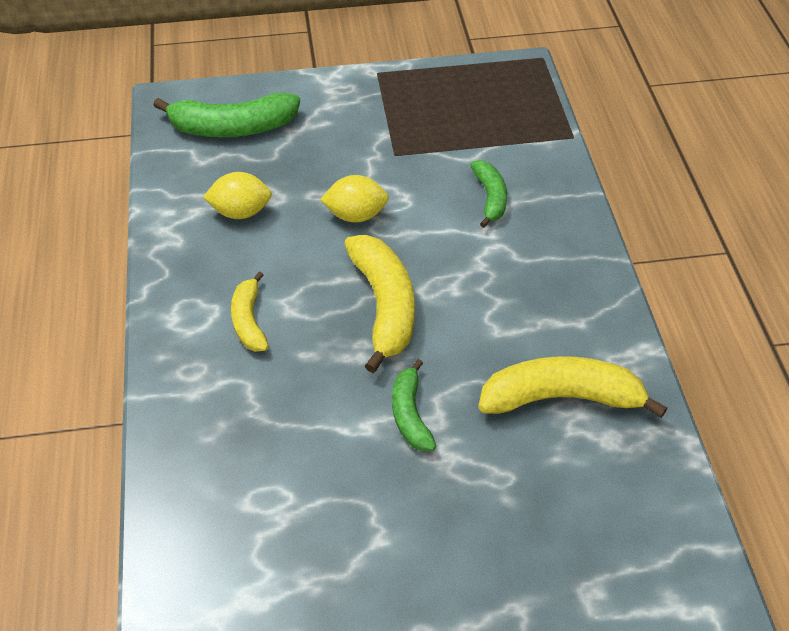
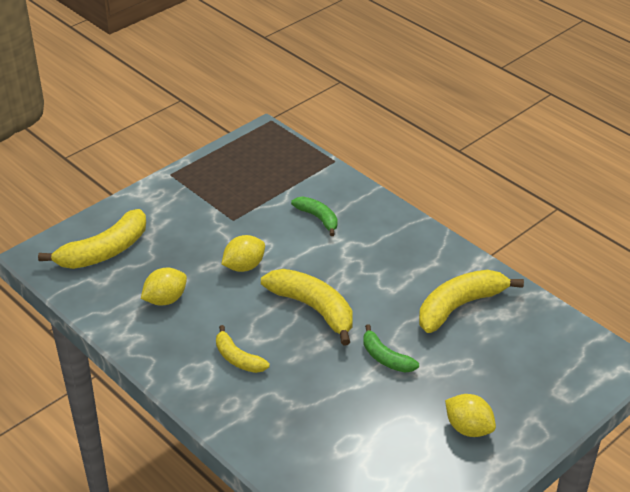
camera: 35 degrees left, 10 degrees down
green banana [153,92,300,137] -> yellow banana [38,209,146,269]
none -> yellow lemon [445,394,496,437]

